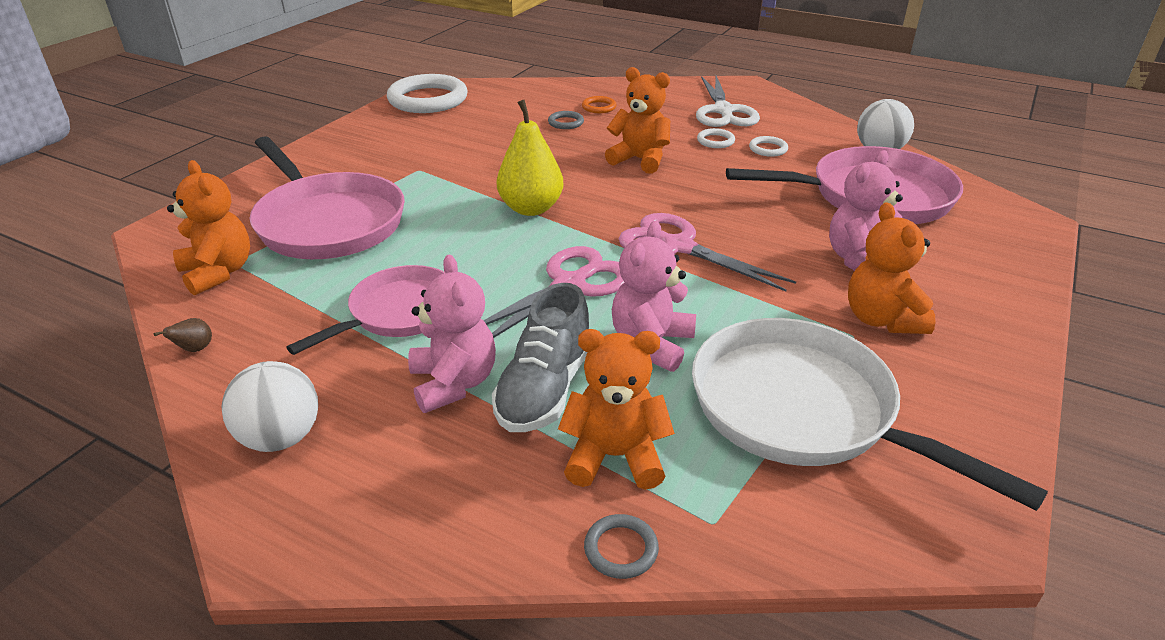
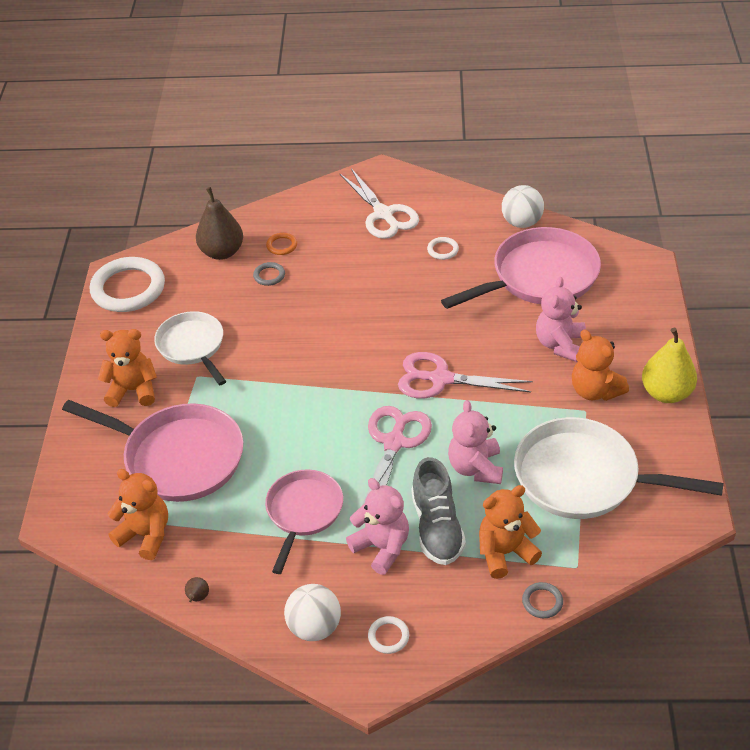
camera: 25 degrees left, 10 degrees up
yellow pear [497,100,563,216] -> yellow pear moved to [642,328,697,403]
orange teddy bear [605,67,670,174] -> orange teddy bear moved to [97,329,157,407]
white ring [697,128,735,148] -> white ring moved to [368,616,409,654]
none -> white pan [154,311,226,385]
none -> brown pear [196,187,243,260]

